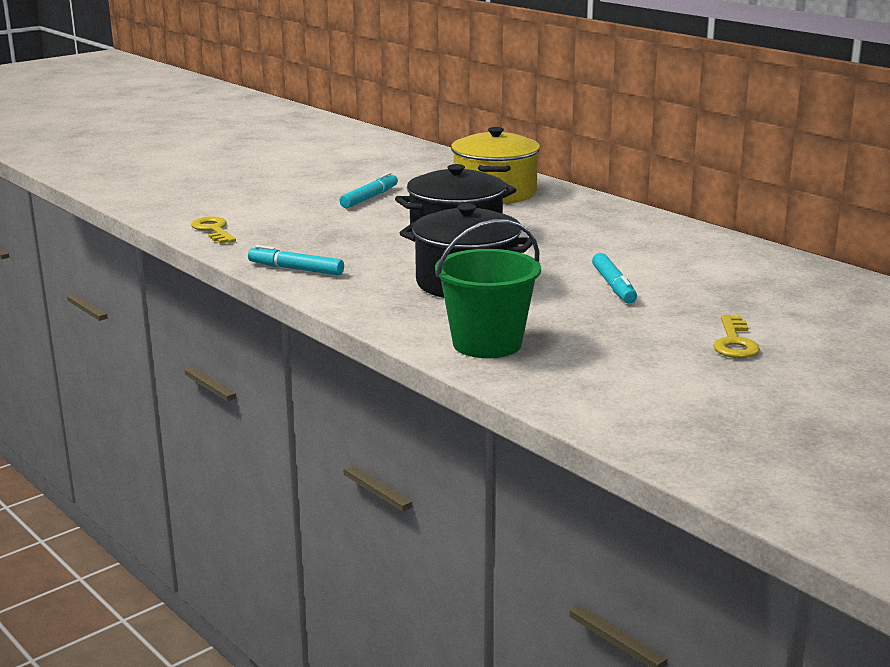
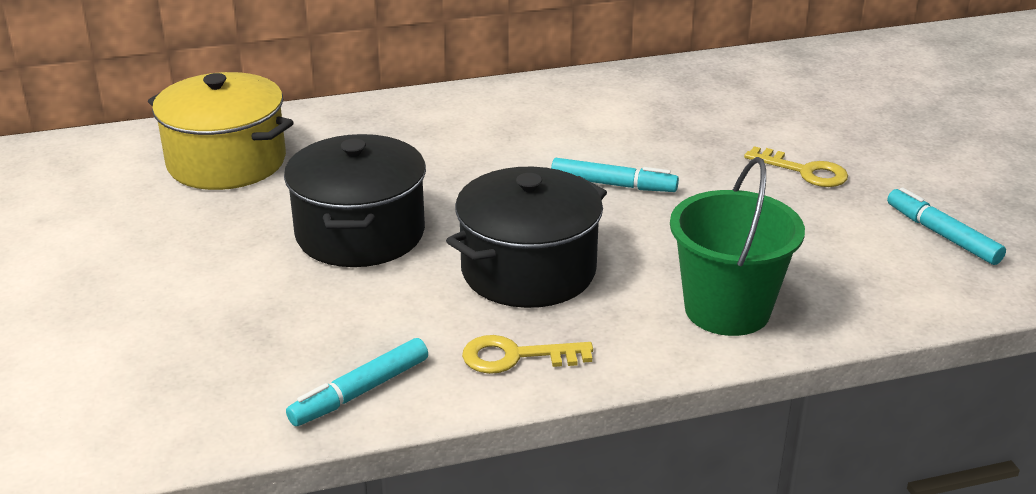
camera: 65 degrees left, 10 degrees up
yellow key [191,216,236,244] -> yellow key moved to [462,335,593,374]
turquoise marker [340,172,398,208] -> turquoise marker moved to [887,187,1006,265]

